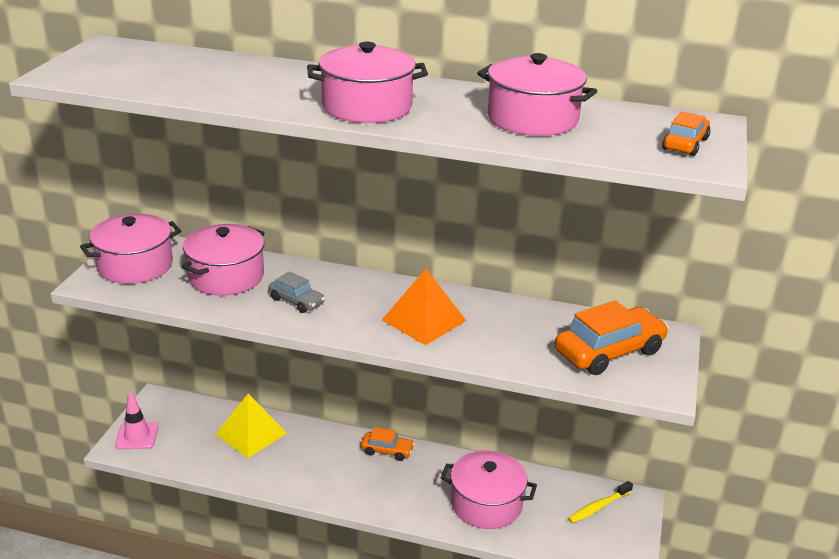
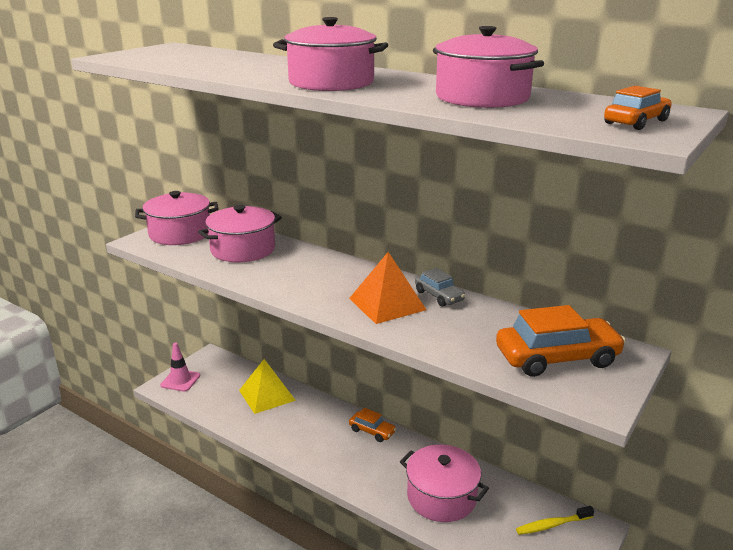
camera: 20 degrees right, 5 degrees down
grey car [269,271,325,313] -> grey car moved to [415,268,465,307]

